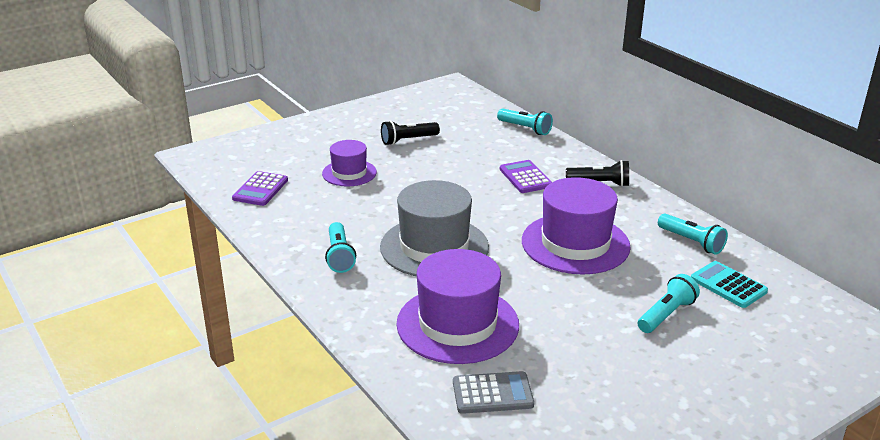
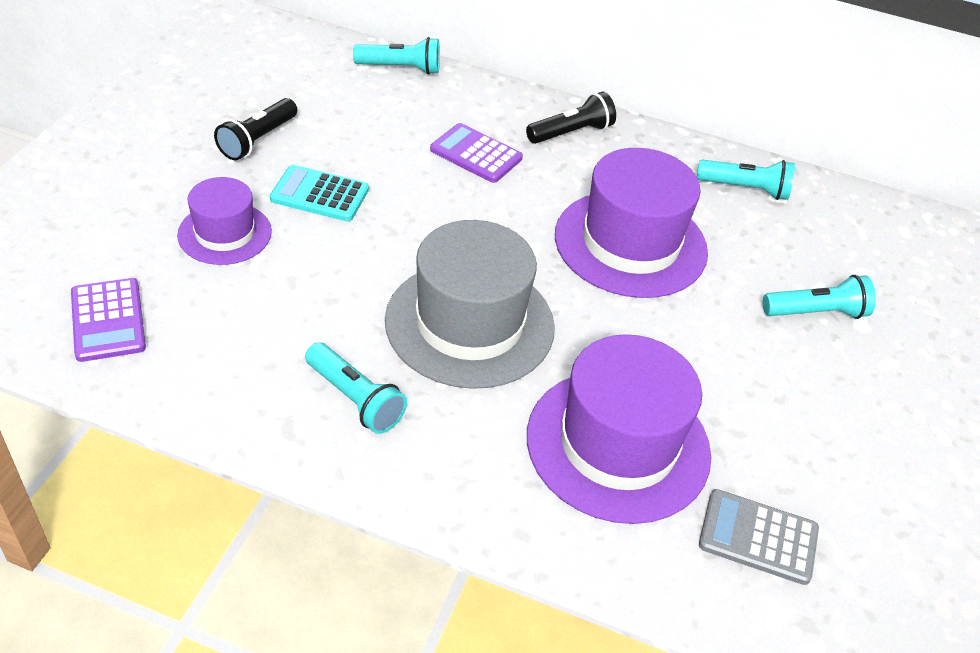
camera: 40 degrees left, 15 degrees up
grey calculator [453,371,534,414] -> grey calculator turned 120 degrees counterclockwise [699,489,819,585]
turquoise flashlight [638,274,700,333] -> turquoise flashlight turned 75 degrees clockwise [763,275,876,319]
turquoise calculator [691,261,768,308] -> turquoise calculator moved to [270,165,369,221]

